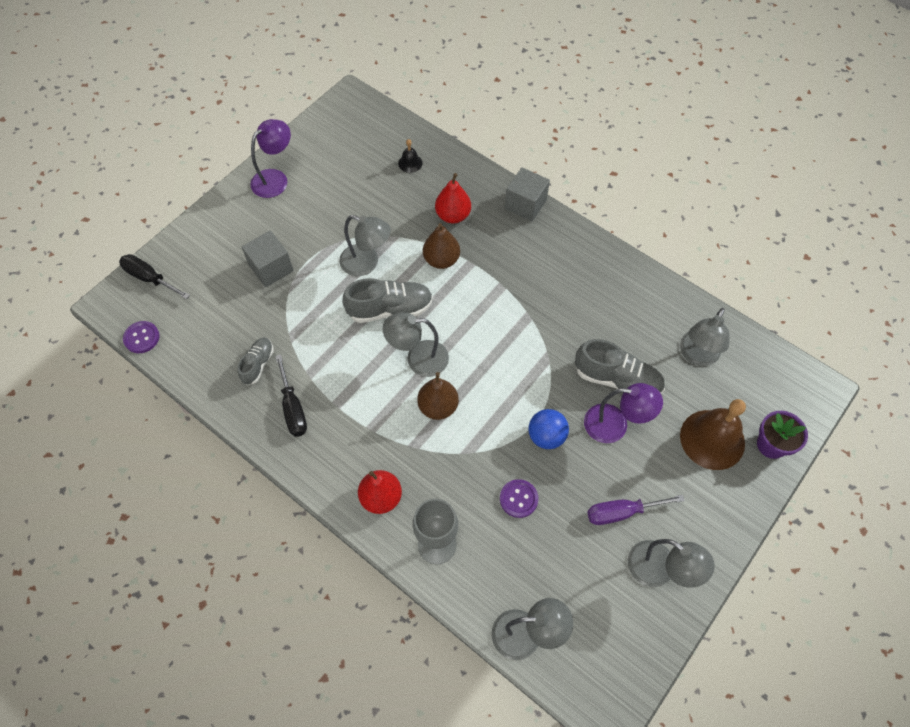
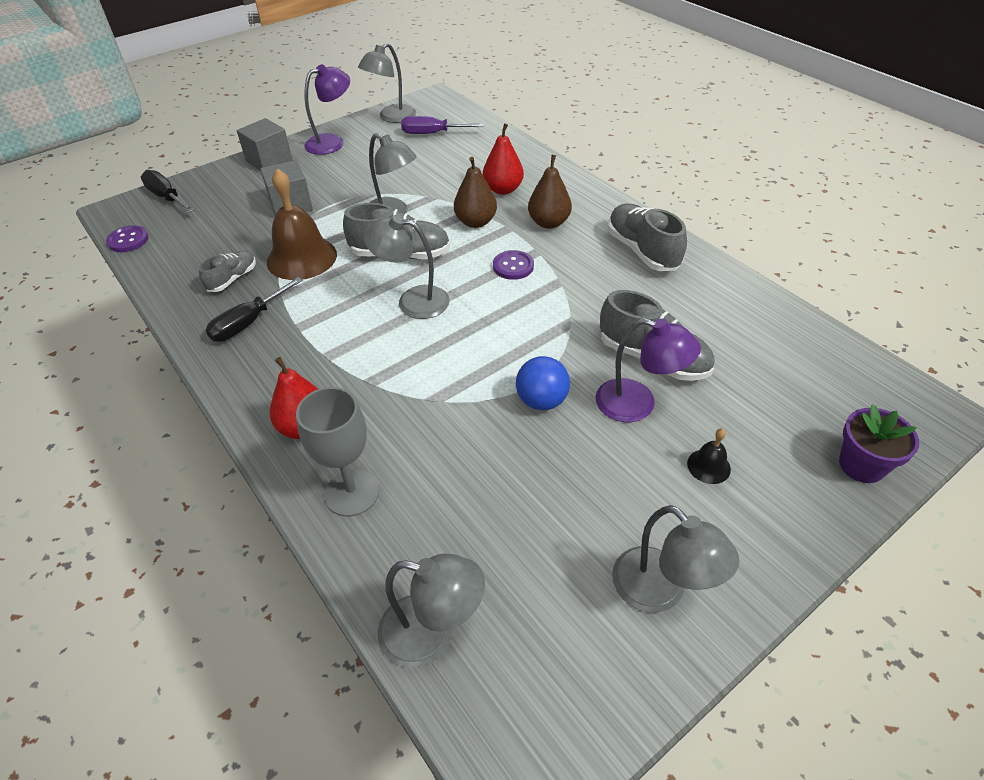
camera: 15 degrees right, 15 degrees down
black screwdriver [275,354,307,437] -> black screwdriver turned 45 degrees clockwise [206,277,303,342]
black bell [398,139,423,173] -> black bell moved to [687,428,731,484]
brown pear [417,372,459,420] -> brown pear moved to [528,155,572,229]
purple button [500,479,538,518] -> purple button moved to [493,250,534,280]
grey cube [505,167,550,221] -> grey cube moved to [237,118,293,171]
purple screwdriver [587,495,685,525] -> purple screwdriver moved to [401,116,484,134]
grey lamp [680,308,729,366] -> grey lamp moved to [358,43,416,123]
brown bell [680,399,746,470] -> brown bell moved to [267,168,337,280]
none -> grey shoe [608,204,687,271]

